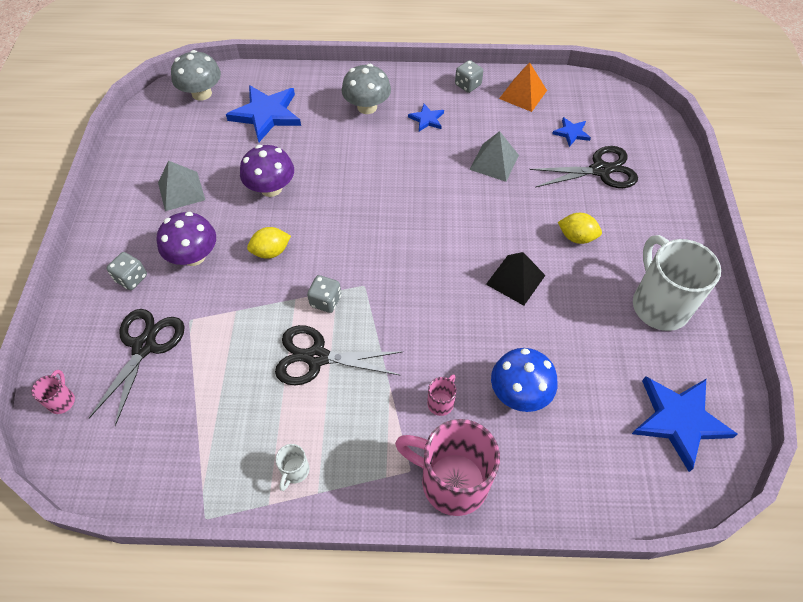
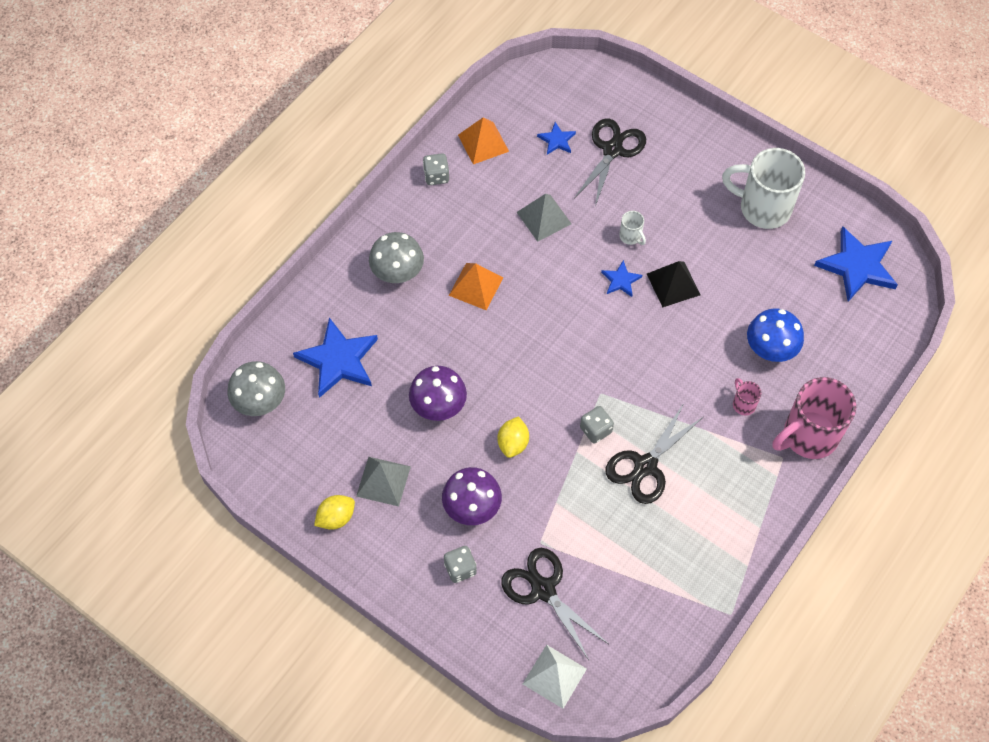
camera: 55 degrees left, 5 degrees up
pink mug [31,370,75,414] -> white pyramid [523,644,587,709]
white mug [275,444,310,491] -> white mug moved to [619,211,646,245]
blue star [408,104,444,131] -> blue star moved to [601,260,642,297]
yellow lemon [558,213,602,244] -> yellow lemon moved to [314,495,355,530]
none -> orange pyramid [449,263,503,310]

